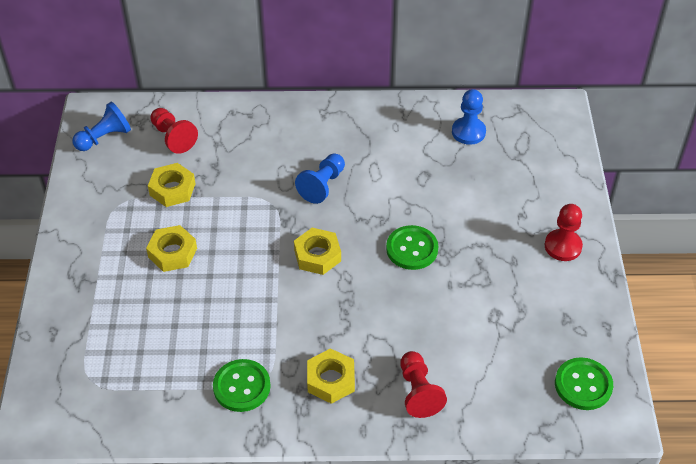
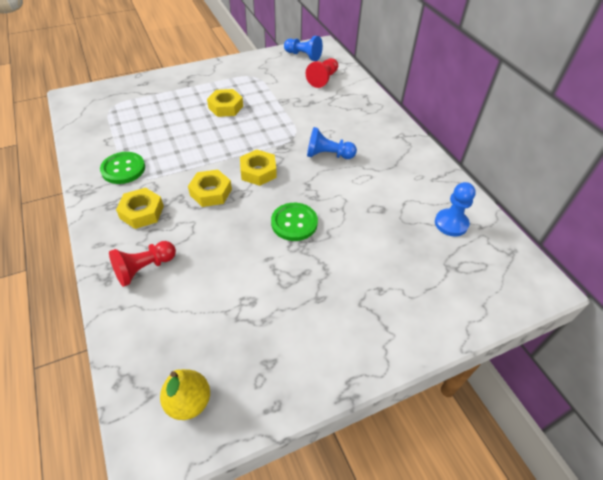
camera: 65 degrees right, 0 degrees up
yellow nut [148,163,195,207] -> yellow nut moved to [188,170,232,207]
red pawn [545,204,583,261] -> none
green button [555,357,613,410] -> yellow pear [160,369,210,420]

